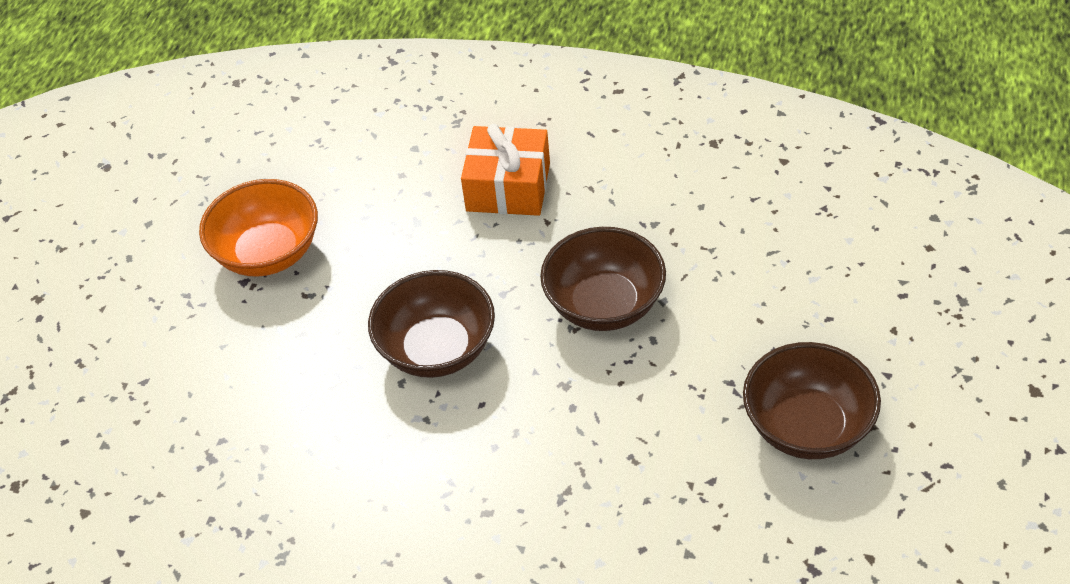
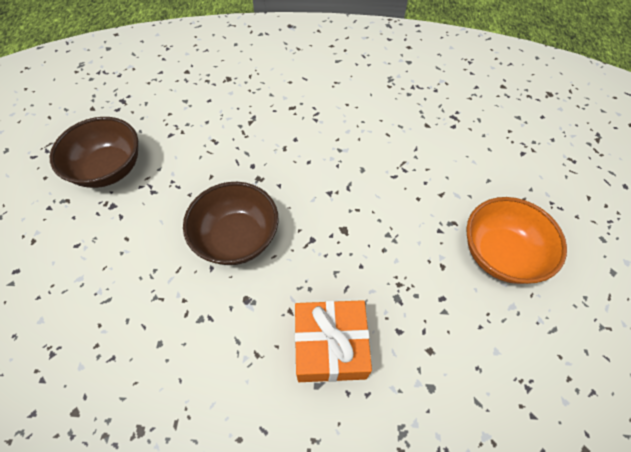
camera: 165 degrees right, 10 degrees up
brown bowl [368,270,495,378] -> none

